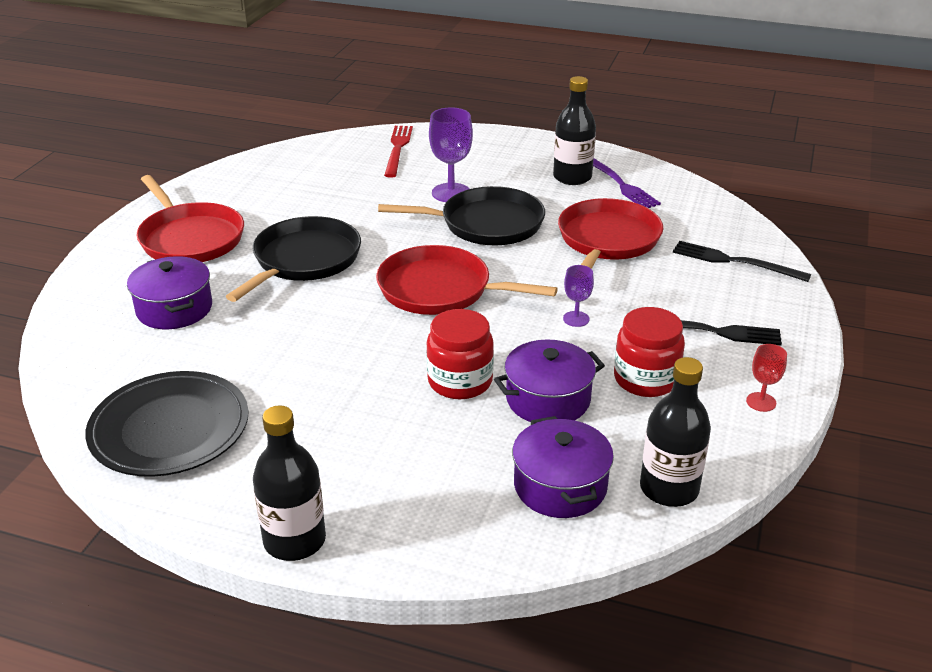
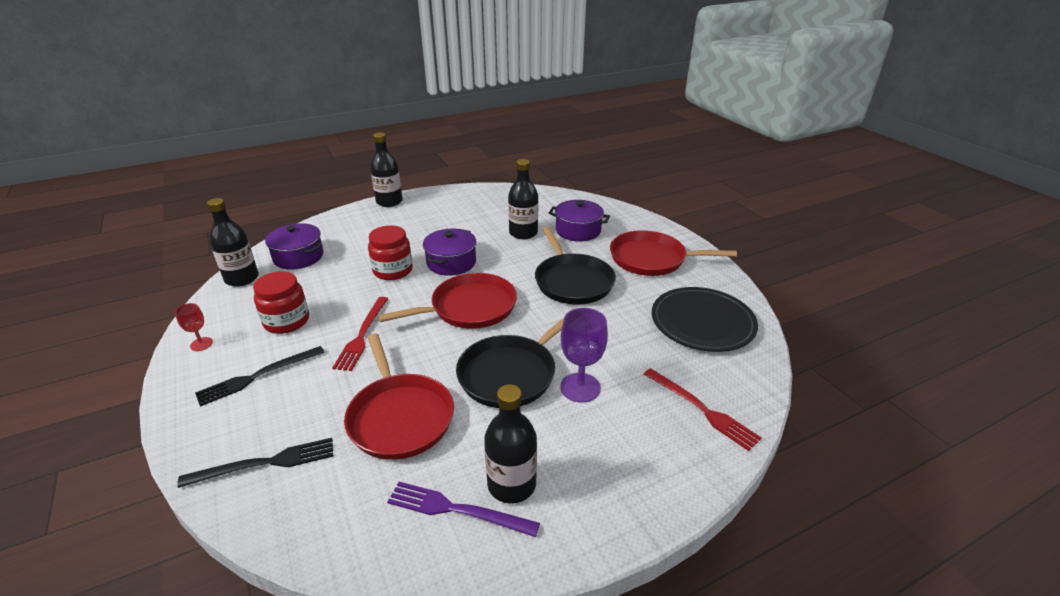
camera: 135 degrees right, 0 degrees up
black plate [85,371,249,477] -> black plate moved to [652,287,758,352]
purple pot [494,339,605,422] -> purple pot moved to [423,229,477,276]
purple goblet [563,265,594,327] -> red fork [332,297,388,371]
none -> black bottle [508,159,538,239]

